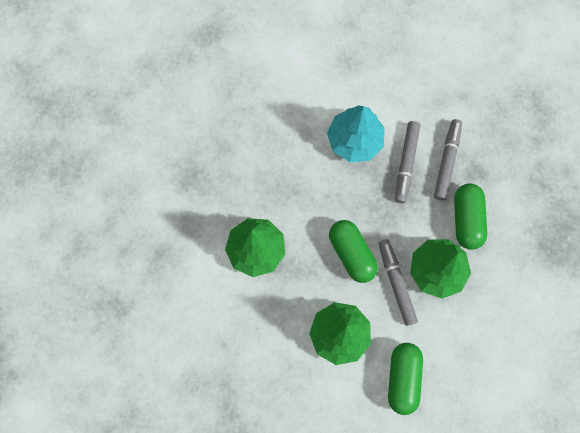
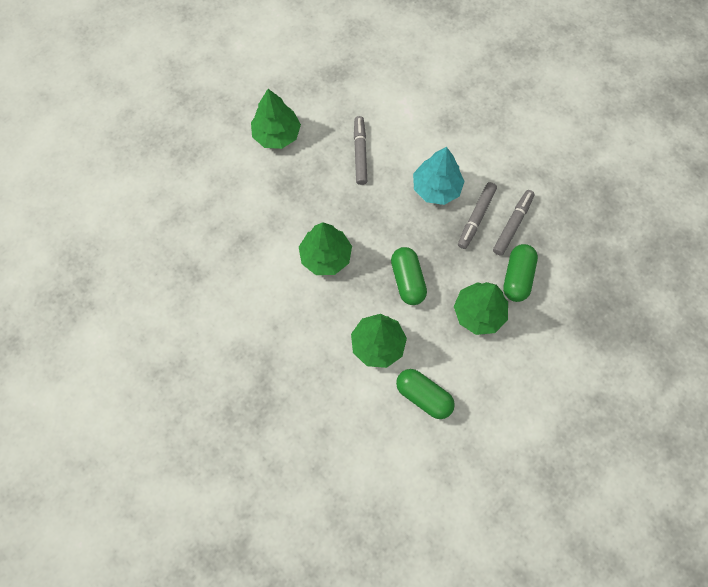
camera: 15 degrees right, 5 degrees down
grey marker [378,239,418,326] -> grey marker moved to [354,116,367,185]
green capsule [388,343,423,415] -> green capsule turned 75 degrees counterclockwise [396,369,455,419]
none -> green tree [251,89,301,149]

